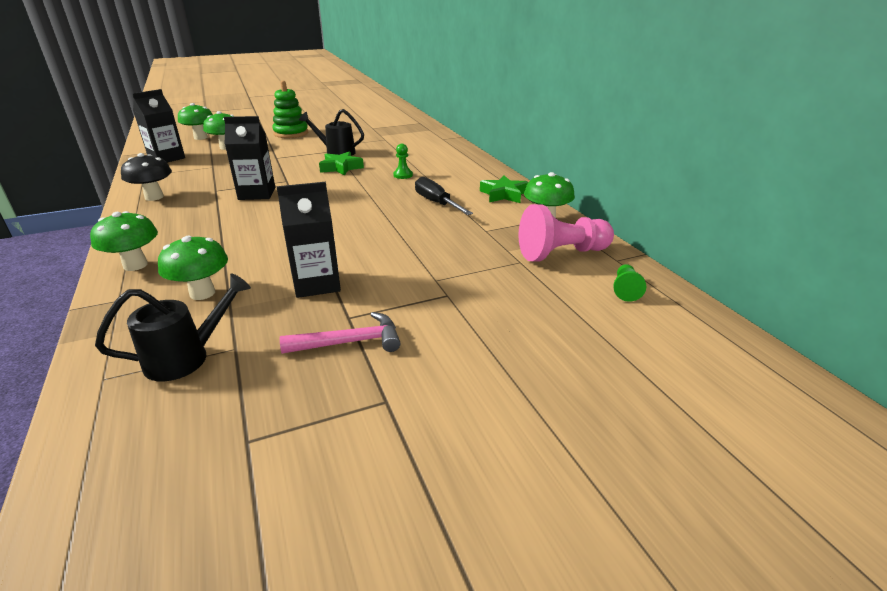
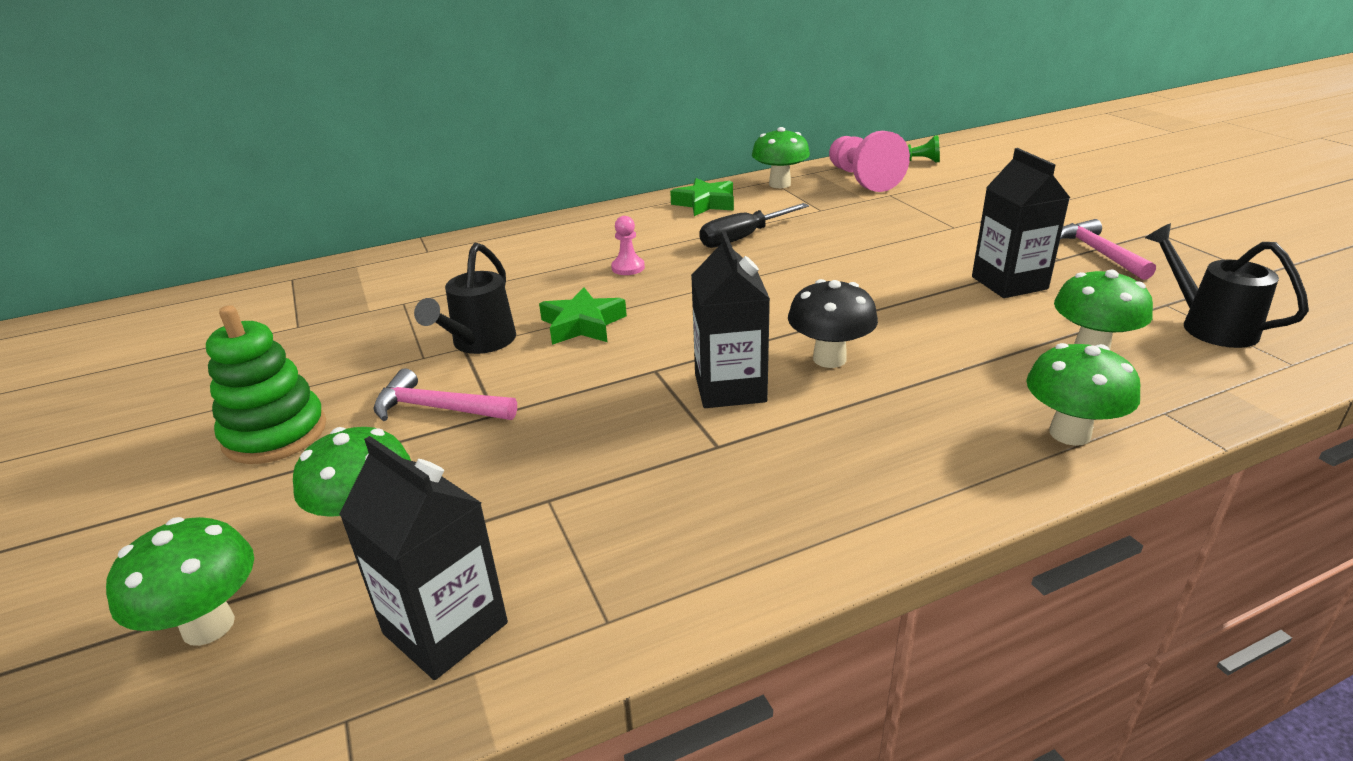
camera: 90 degrees left, 0 degrees up
black mushroom [121,153,172,201] -> black mushroom moved to [788,279,878,368]
green pawn [393,144,413,179] -> pink pawn [611,216,645,275]
none -> pink hammer [374,369,517,421]

